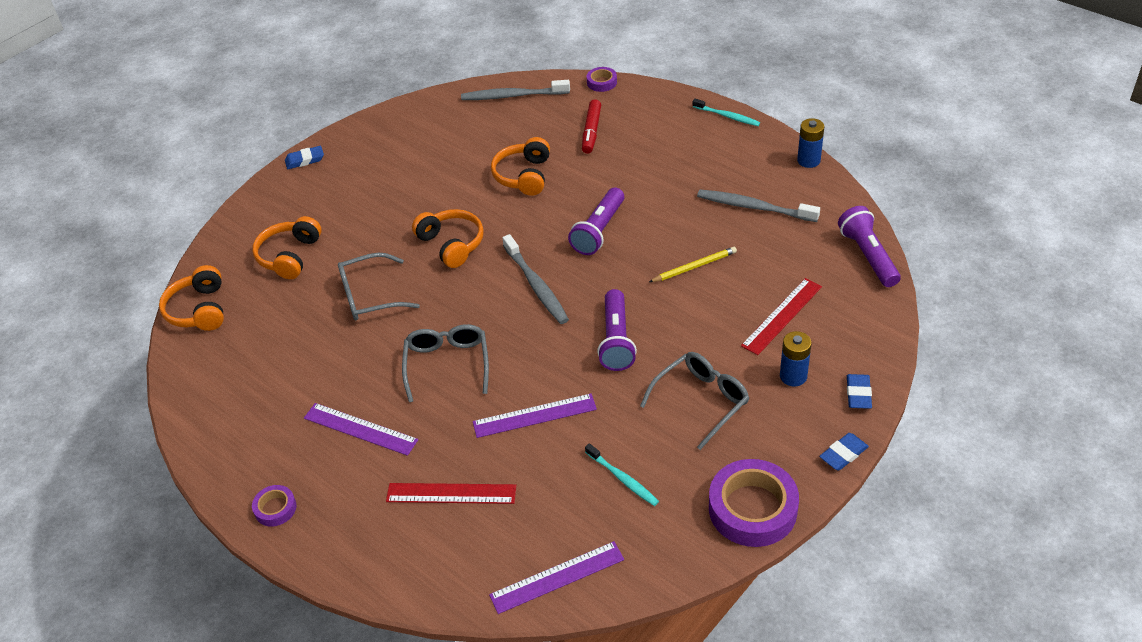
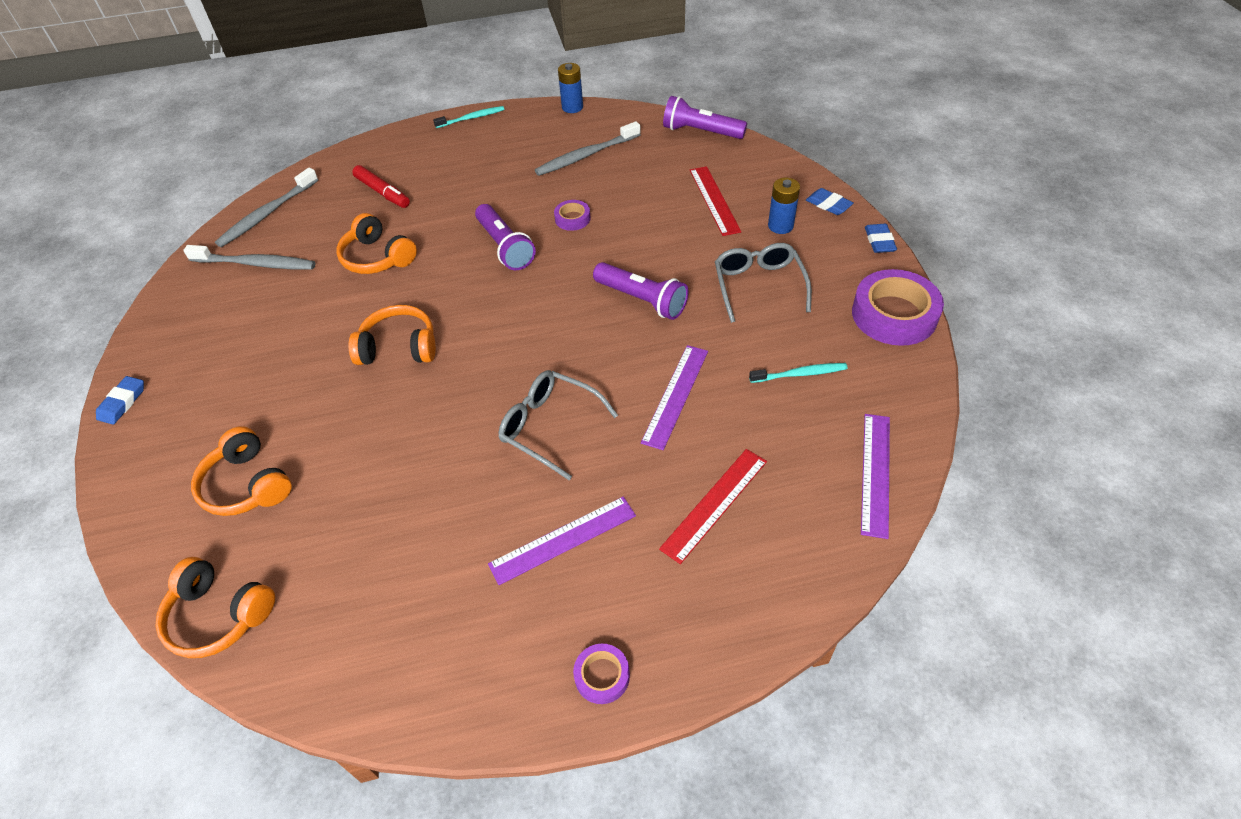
camera: 55 degrees left, 5 degrees up
grey glasses [338,253,420,320] -> none
grey toothbrush [502,234,569,324] -> grey toothbrush moved to [183,245,316,270]
purple tape [587,67,617,92] -> purple tape moved to [554,200,591,231]
yellow pencil [649,247,737,282] -> none

